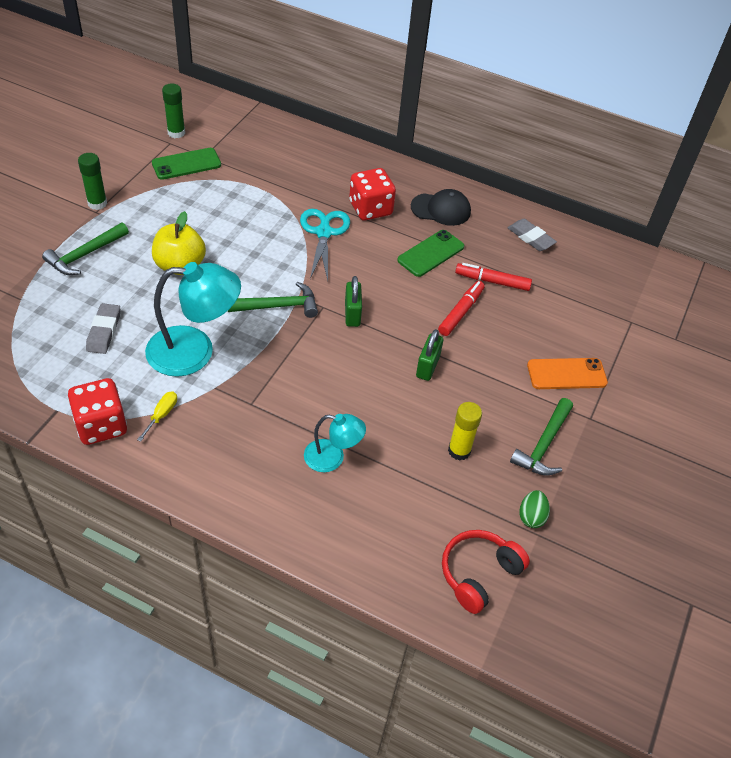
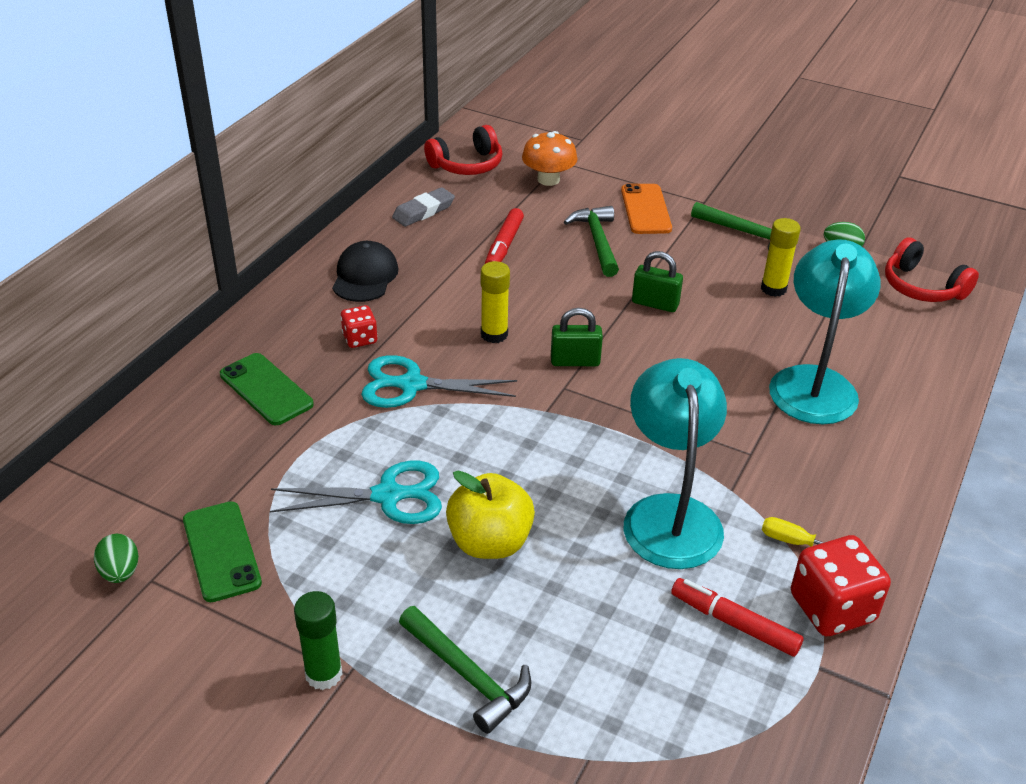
camera: 85 degrees left, 10 degrees down
grey eraser [86,303,120,354] -> none
green glue stick [162,84,185,138] -> green egg [94,534,139,583]
green hammer [228,282,318,318] -> green hammer moved to [564,206,619,277]
turquoise lamp [304,414,366,472] -> turquoise lamp [769,239,880,424], size x1.79
red dice [349,168,396,220] -> red dice [341,305,378,348], size x0.56
green phone [397,230,464,277] -> green phone moved to [220,353,314,425]
red marker [438,281,485,336] -> red marker moved to [671,578,804,657]
none -> turquoise scissors [270,461,442,524]
none -> red headphones [424,125,502,175]
none -> yellow glue stick [481,261,510,343]
none -> orange mushroom [522,131,577,186]

